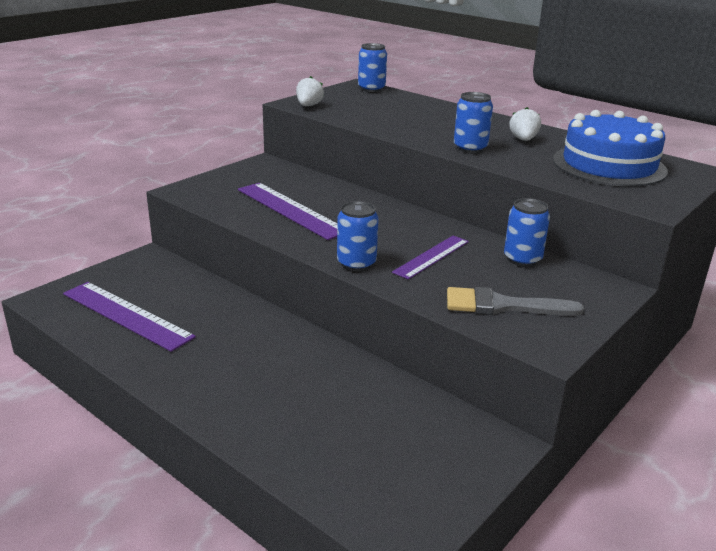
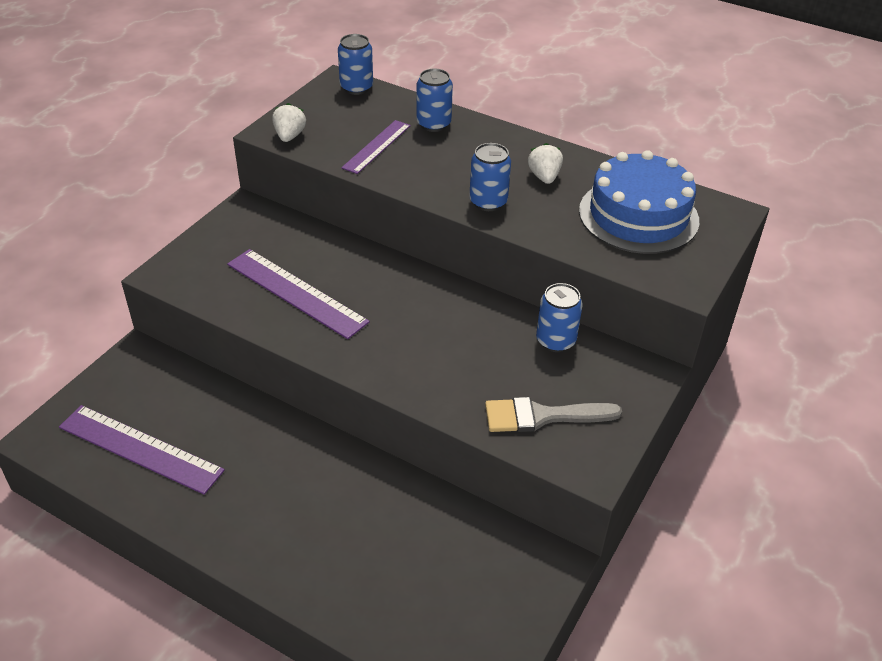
camera: 10 degrees left, 15 degrees up
blue can [337,201,379,271] -> blue can moved to [416,69,453,132]
purple ruler [392,236,469,279] -> purple ruler moved to [341,120,411,174]

